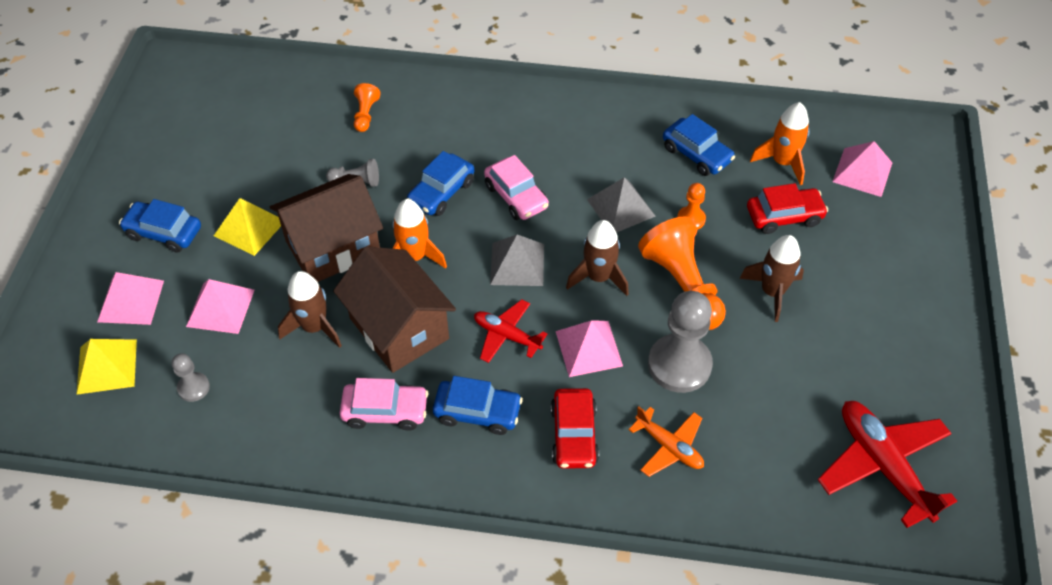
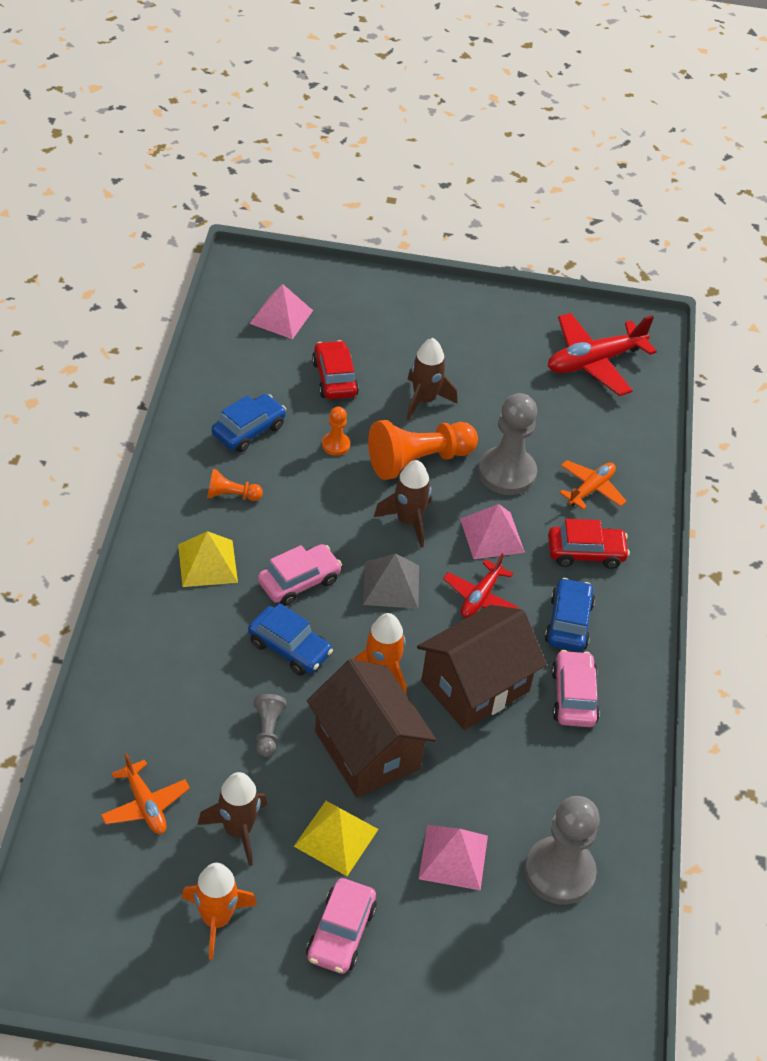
camera: 95 degrees left, 5 degrees down
yellow pyramid [76,339,137,395] -> yellow pyramid moved to [178,531,238,587]
pink pyramid [97,272,164,325] -> none
blue car [119,199,201,253] -> pink car [306,878,377,974]
grey pawn [172,353,210,402] -> grey pawn [525,796,600,905], size x2.05
brown rocket [278,271,342,348] -> brown rocket moved to [198,772,267,866]
orange pawn [354,83,381,132] -> orange pawn moved to [207,469,263,501]
grey pyramid [587,177,656,233] -> none
orange rocket [750,102,810,185] -> orange rocket moved to [182,863,257,960]
none -> orange plane [101,753,190,834]

